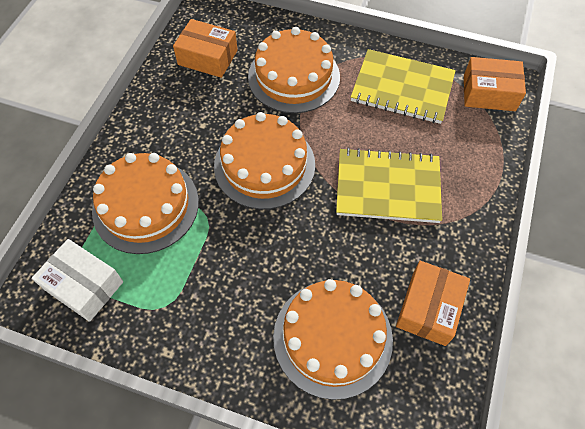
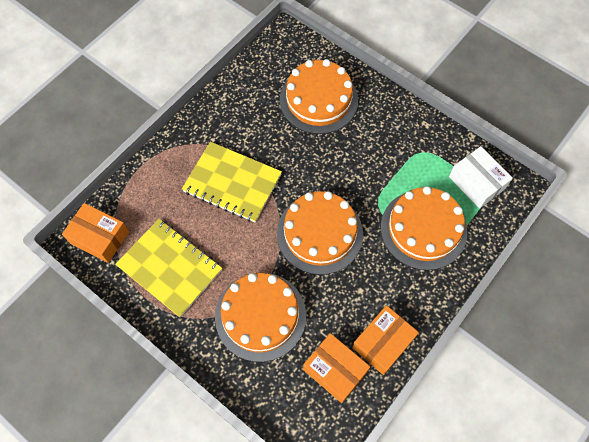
camera: 160 degrees left, 5 degrees up
orange box [396,261,470,346] -> orange box moved to [352,305,419,375]

